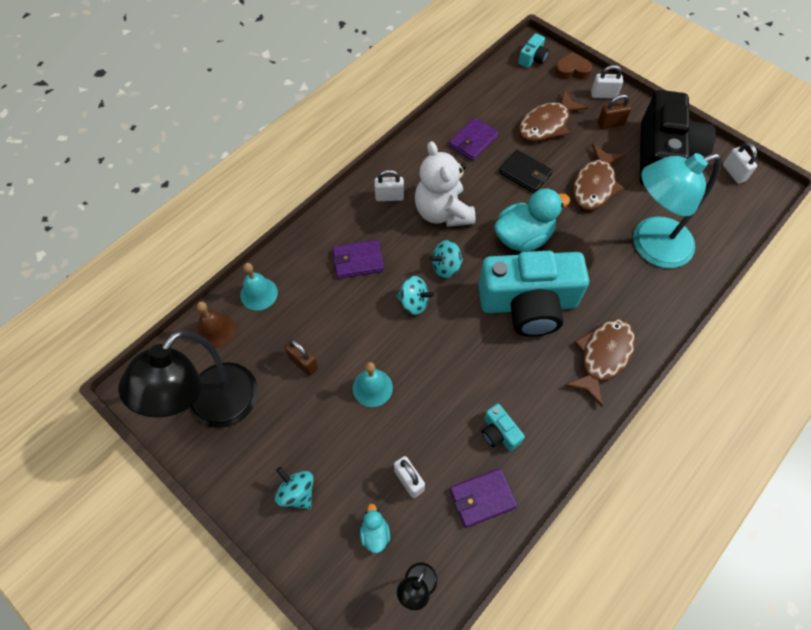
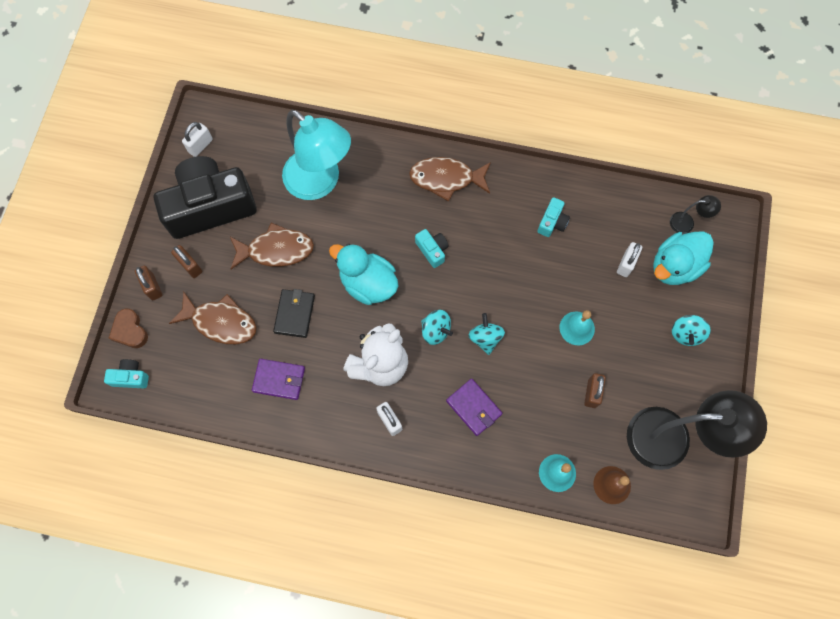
camera: 120 degrees left, 10 degrees up
turquoise duck [360,503,390,553] -> turquoise duck [653,232,714,285], size x2.12
purple wallet [450,468,517,528] -> none
turquoise camera [478,251,589,337] -> turquoise camera [415,229,449,268], size x0.40
white padlock [591,65,623,99] -> brown padlock [135,266,162,300]

